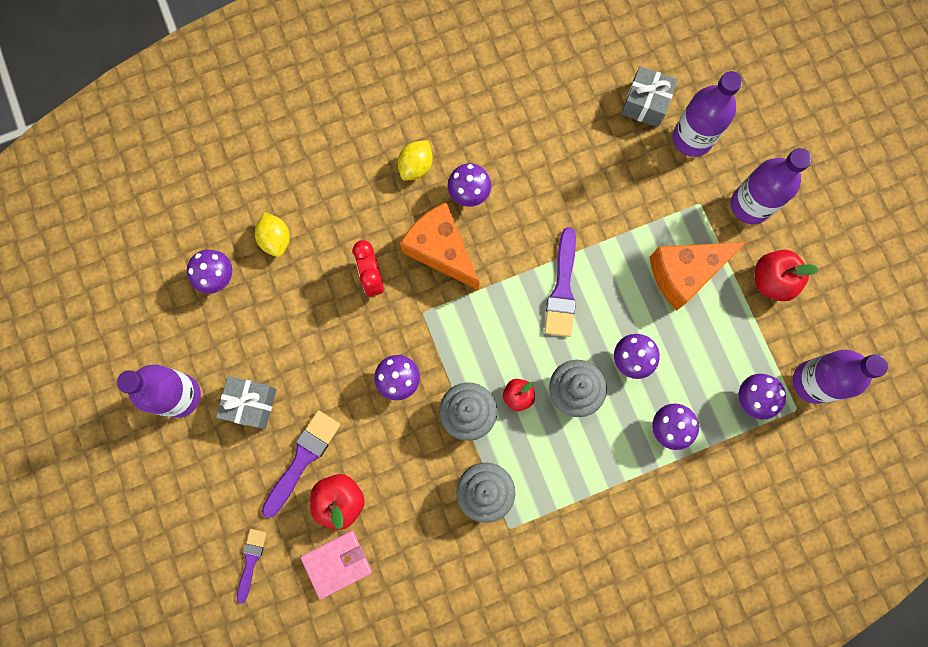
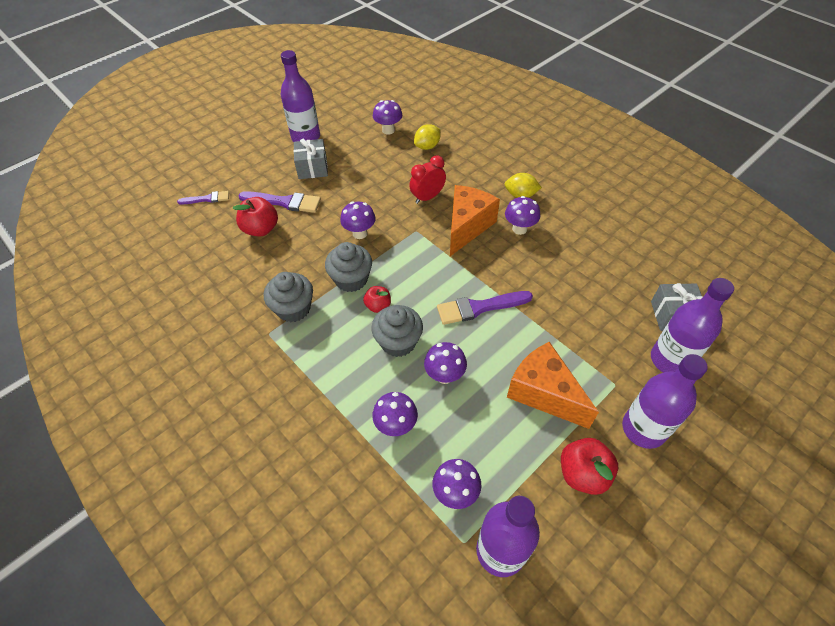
camera: 70 degrees right, 25 degrees down
pink wallet [301,530,372,599] -> none

